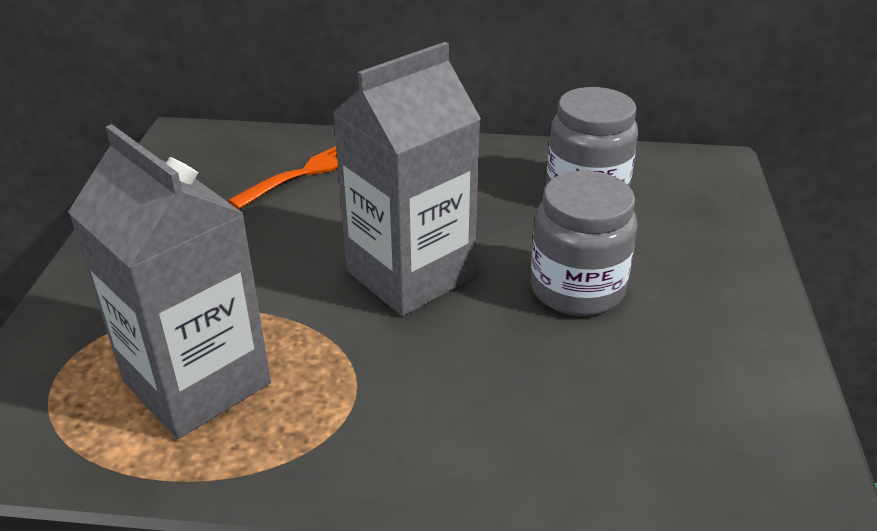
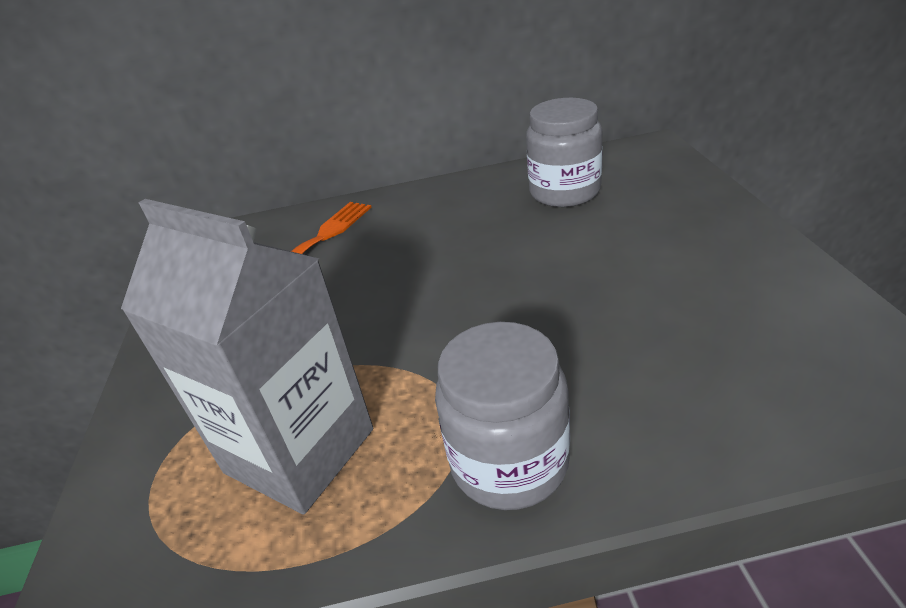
camera: 10 degrees left, 0 degrees up
grey carton [332,42,481,316] -> none
grey jar [531,171,637,316] -> grey jar moved to [435,322,570,510]

